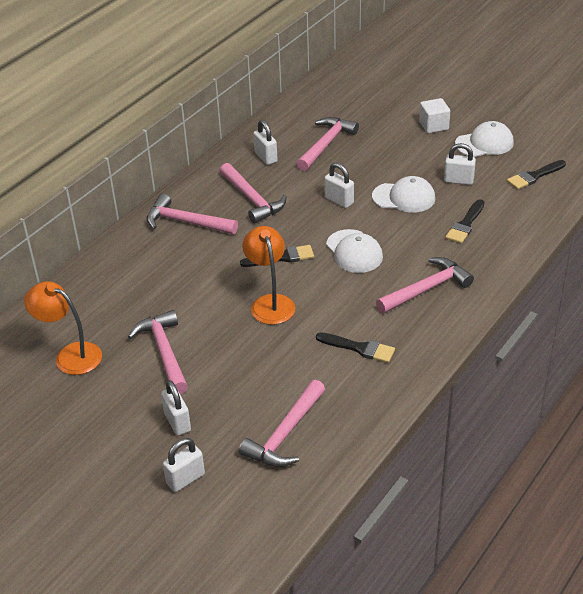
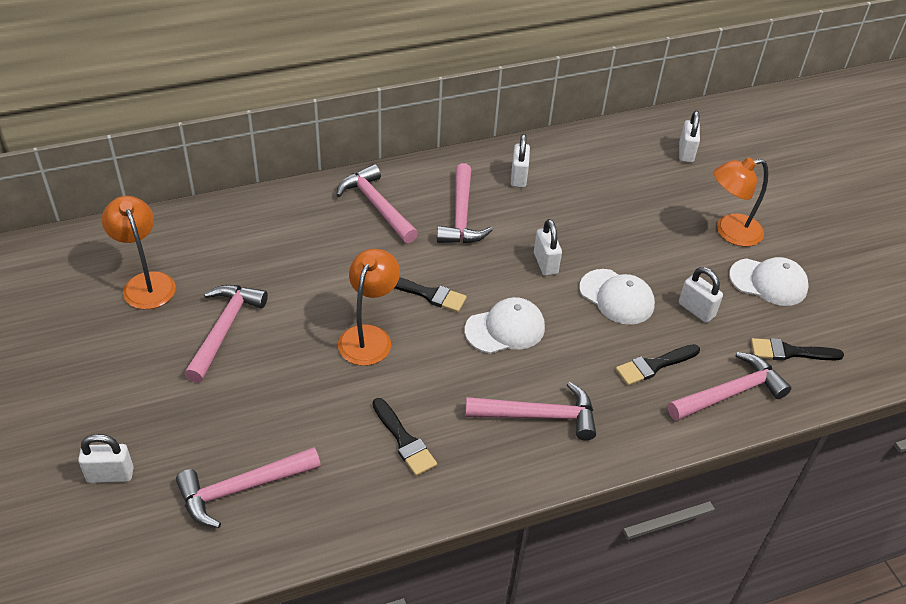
camera: 30 degrees right, 5 degrees up
white padlock [161,380,191,436] -> white padlock moved to [679,111,700,163]
pink hammer [296,117,359,171] -> pink hammer moved to [668,352,792,421]
white cap [326,229,383,273] -> white cap turned 120 degrees counterclockwise [465,297,545,354]
white cube [419,98,450,133] -> orange lamp [714,157,768,247]

